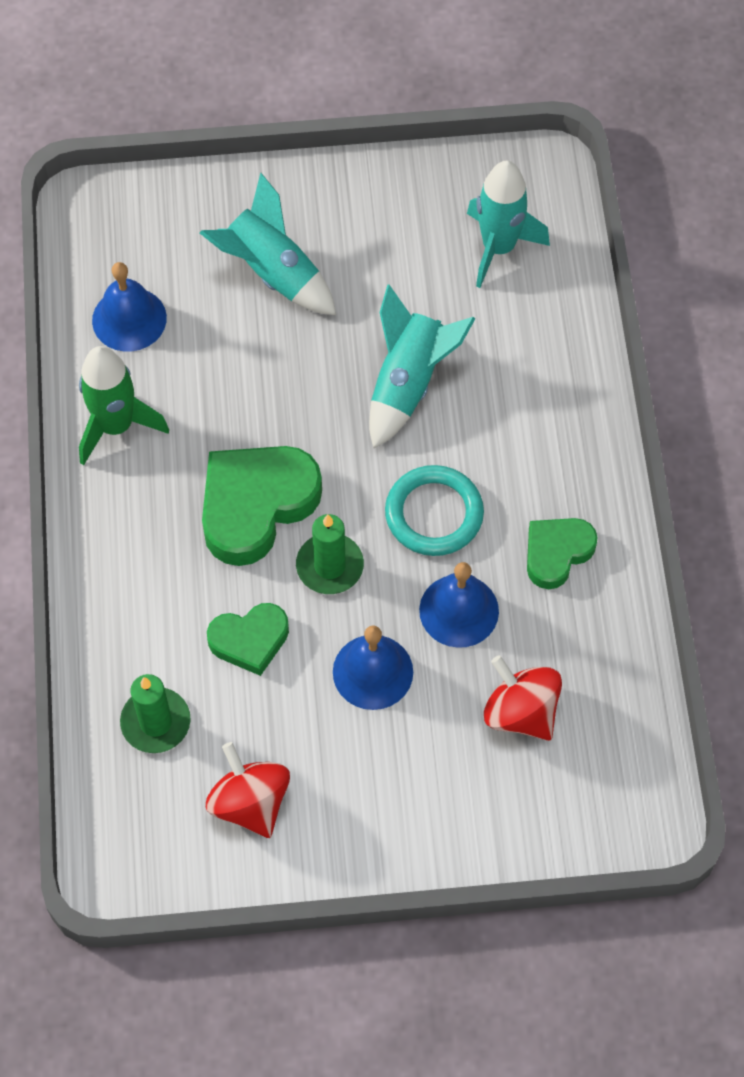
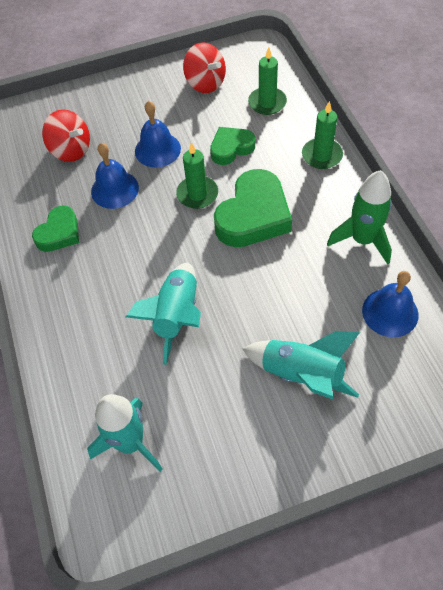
camera: 170 degrees right, 5 degrees down
turquoise ring [385,465,484,556] -> none
none -> green candle [302,101,343,169]

